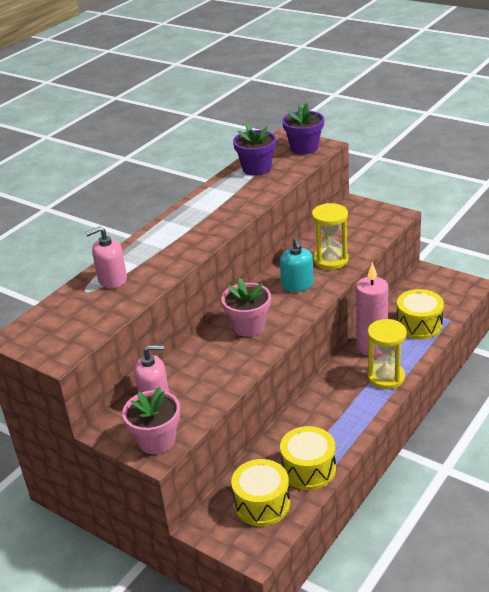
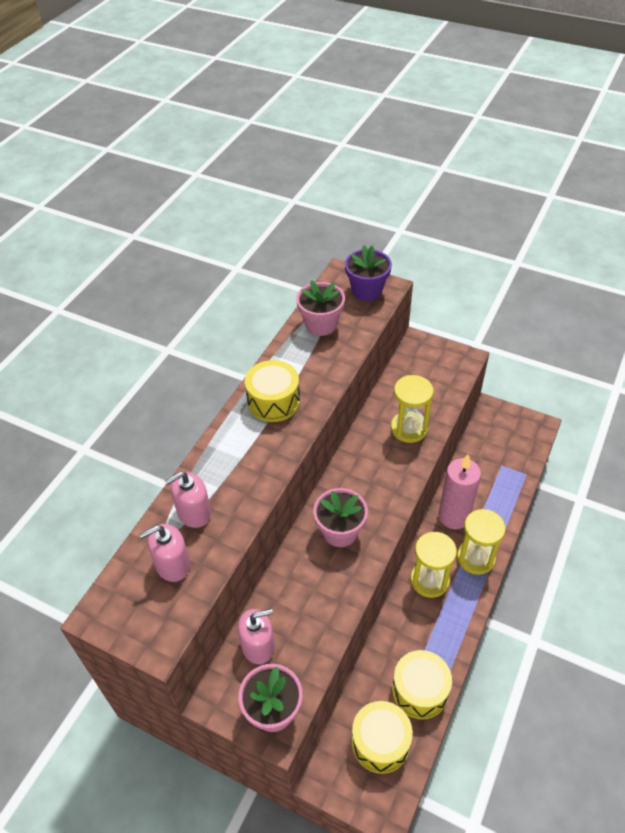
camera: 10 degrees left, 15 degrees up
purple flower pot [233,124,276,176] -> pink flower pot [296,280,345,336]
turquoise soap dispenser [280,238,314,292] -> none
yellow drum [396,289,444,339] -> yellow drum moved to [245,360,300,422]
none -> pink soap dispenser [139,524,190,582]
none -> yellow hourglass [411,532,457,598]

